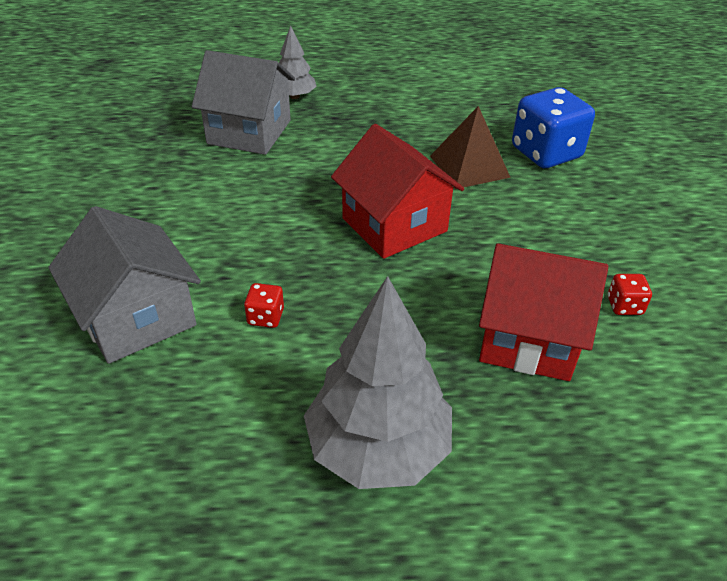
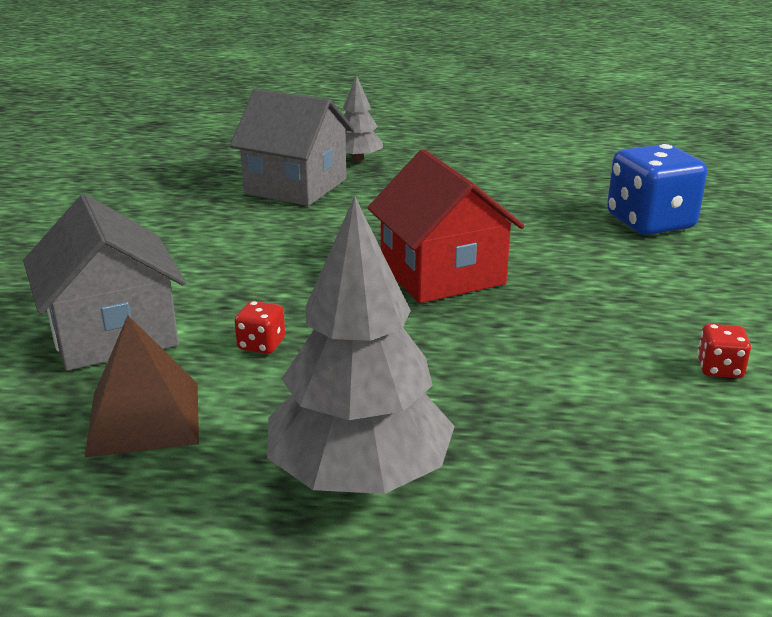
camera: 10 degrees right, 15 degrees down
brown pyramid [430,106,511,189] -> brown pyramid moved to [85,315,199,458]
red house [479,243,608,381] -> none

